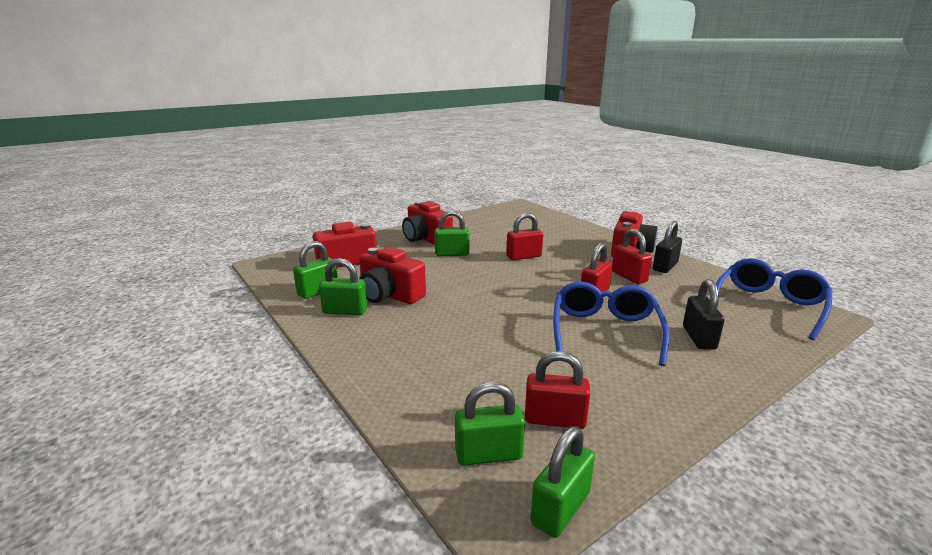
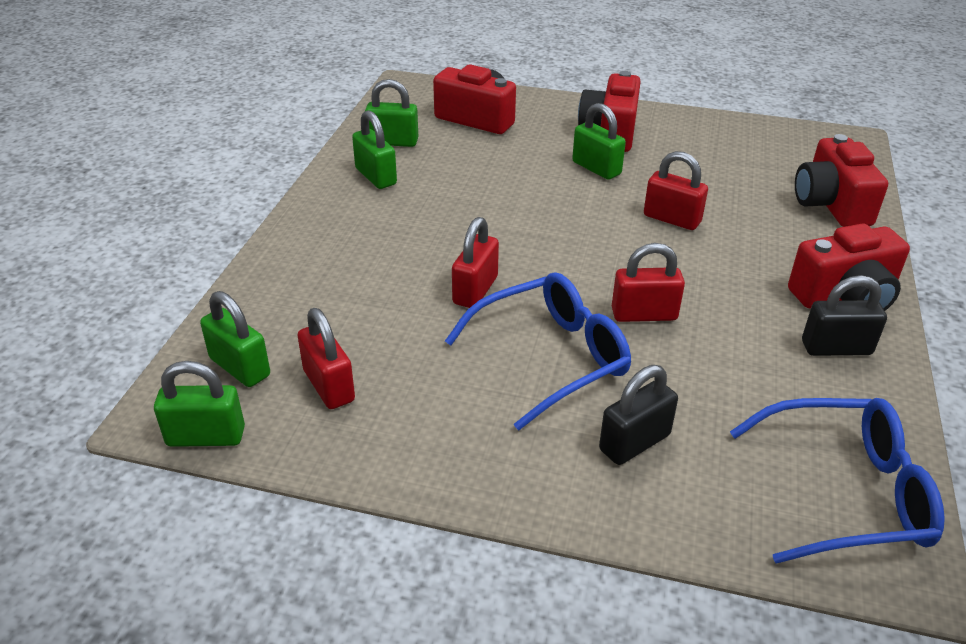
camera: 50 degrees right, 15 degrees up
red camera [359,247,426,304] -> red camera moved to [795,134,888,227]
red padlock [612,229,652,284] -> red padlock moved to [452,217,499,308]

